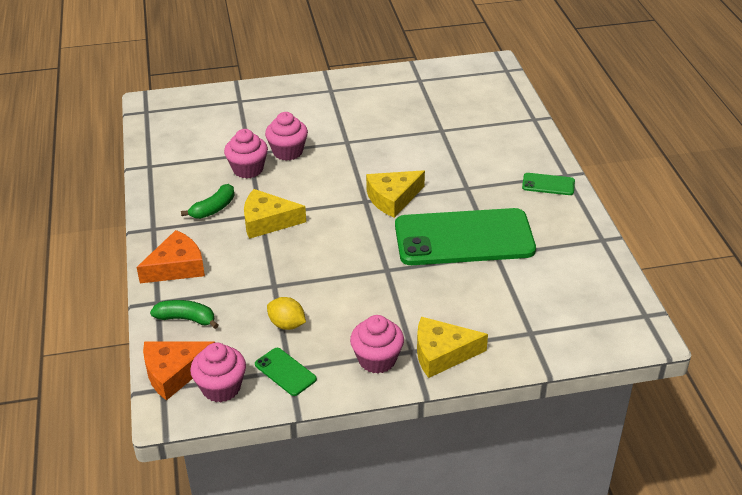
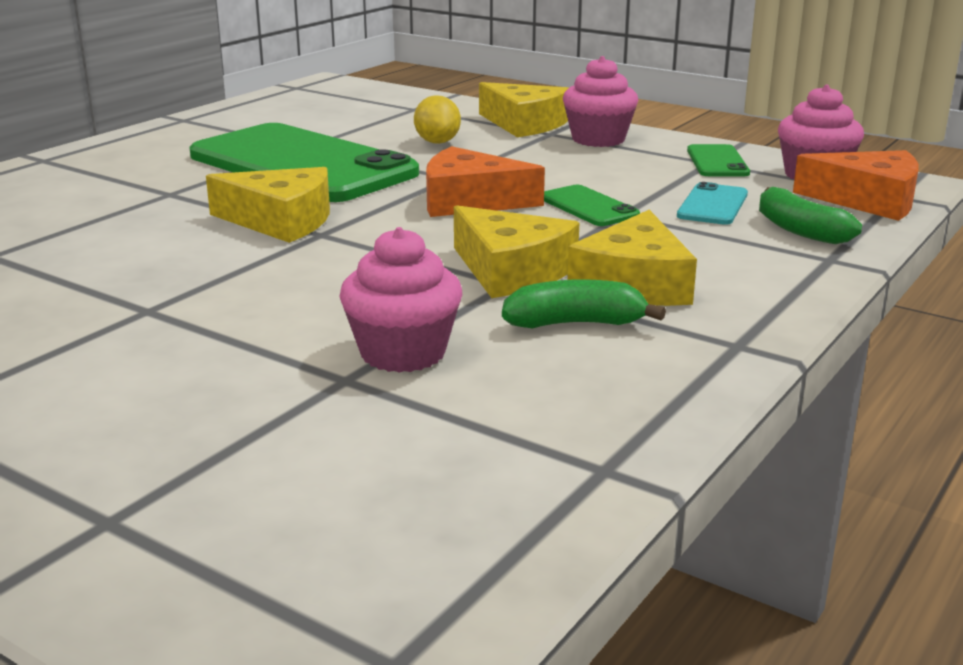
camera: 135 degrees left, 15 degrees down
orange cheese [137,230,205,283] -> orange cheese moved to [426,146,545,217]
pink cupcake [265,112,308,161] -> none
yellow lemon [267,297,306,330] -> yellow lemon moved to [414,95,461,144]
green phone [522,173,575,195] -> green phone moved to [544,185,640,226]
none -> yellow cheese [567,210,697,306]
none -> turquoise phone [677,182,748,225]

